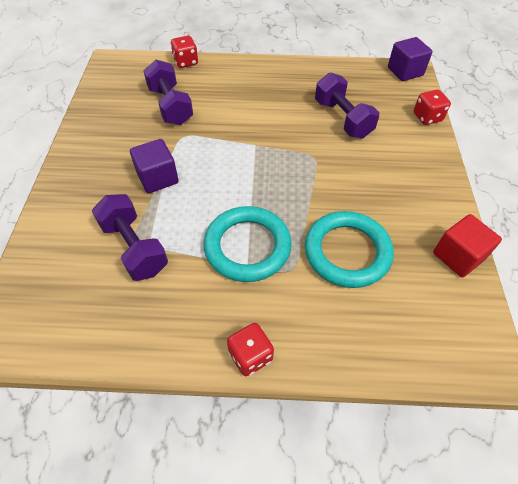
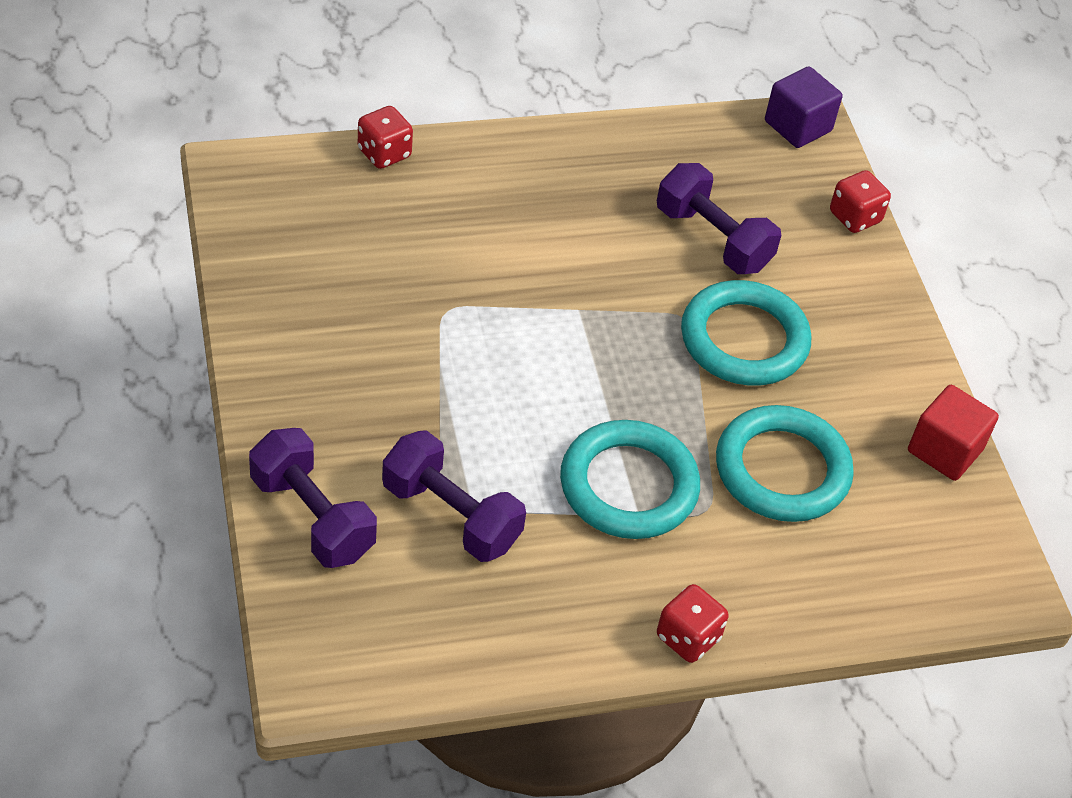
camera: 20 degrees left, 5 degrees down
purple cube [130,139,179,194] -> none
purple dumbbell [143,60,193,125] -> purple dumbbell moved to [249,428,377,568]
none -> turquoise ring [681,280,811,386]

